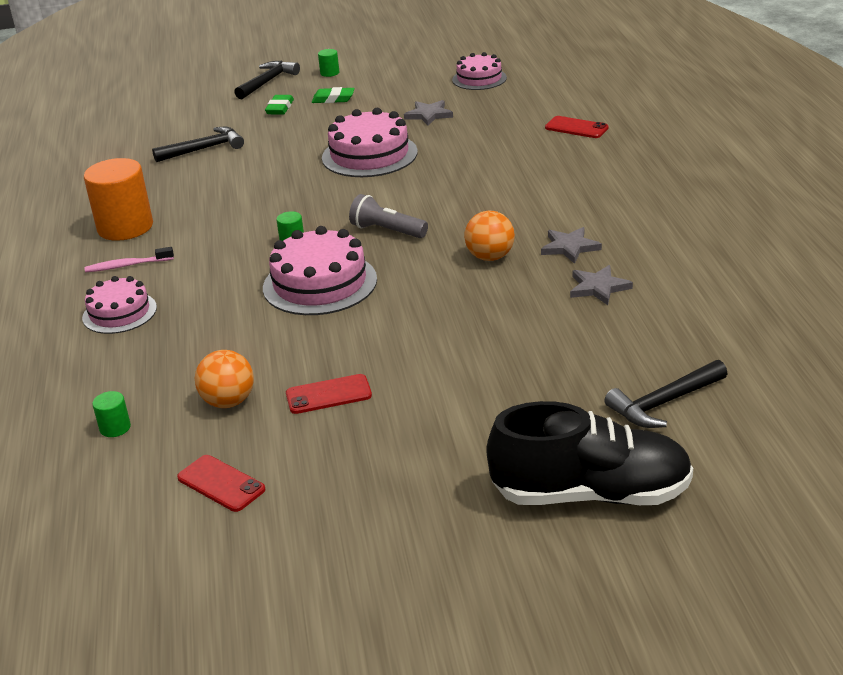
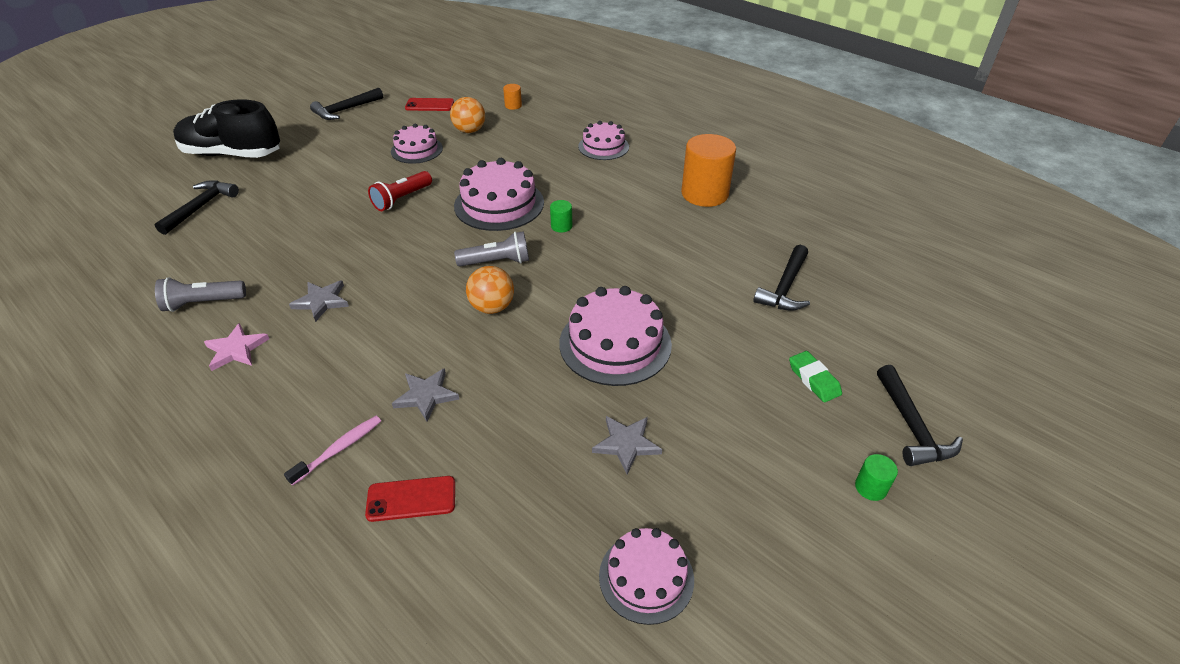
camera: 140 degrees right, 10 degrees up
pink toothbrush [84,247,174,273] -> pink toothbrush moved to [284,416,381,486]
green cylinder [92,391,131,437] -> orange cylinder [503,84,522,110]
red phone [286,374,372,414] -> pink cake [391,124,443,164]
green eraser [312,87,355,103] -> none
orange ball [464,211,515,261] -> orange ball moved to [466,266,514,314]
black shoe [487,401,693,505] -> black shoe turned 45 degrees clockwise [173,99,280,158]
grey star [570,265,633,305] -> grey star moved to [392,368,459,422]
none -> grey flashlight [155,277,246,312]
none -> pink star [204,323,269,371]
none -> black hammer [310,88,383,120]
none -> red flashlight [368,171,432,211]

